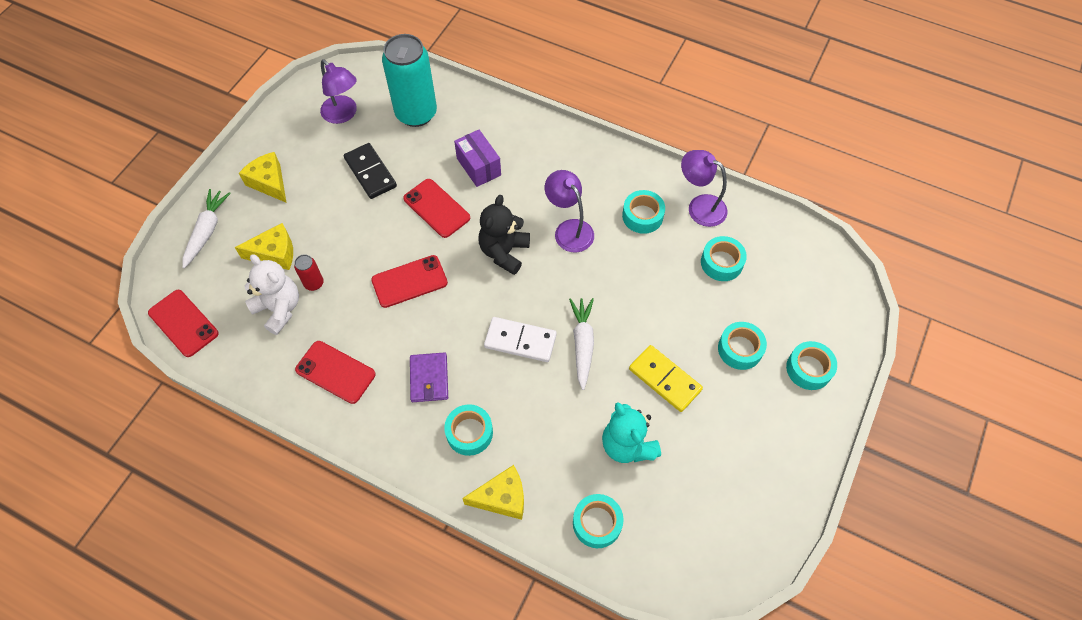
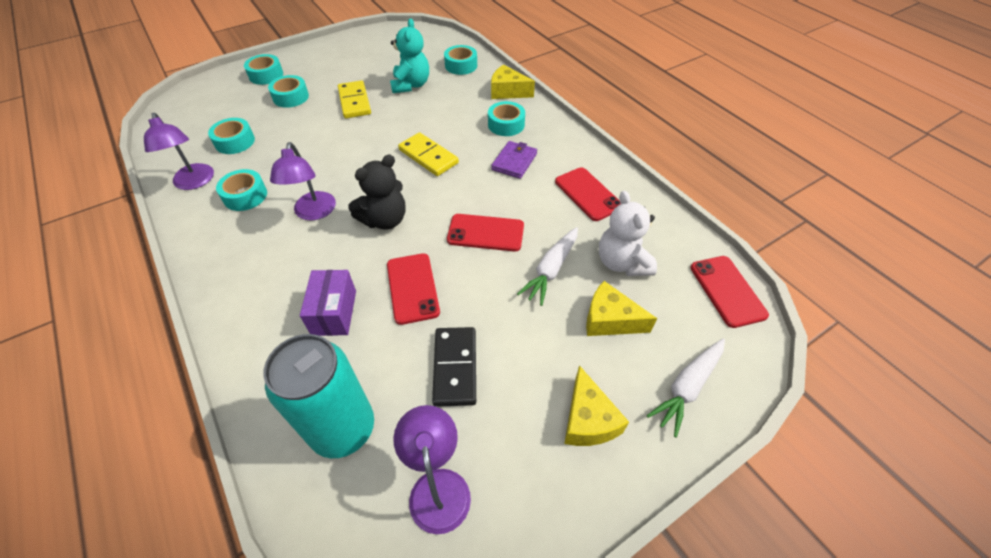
camera: 150 degrees left, 10 degrees down
red can [294,254,324,291] -> none
white domino [484,317,557,362] -> yellow domino [398,132,459,176]
white carrot [569,298,594,390] -> white carrot moved to [517,227,578,306]

